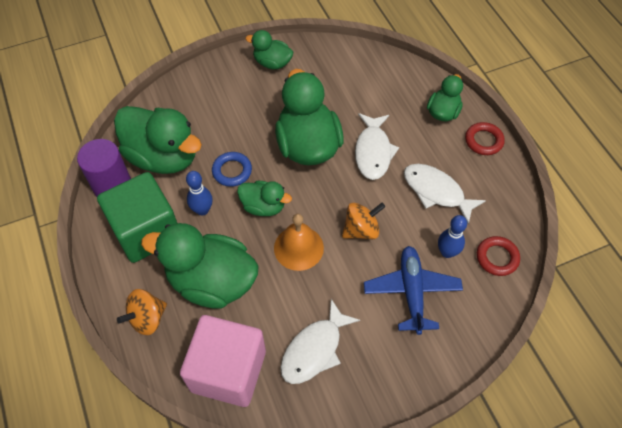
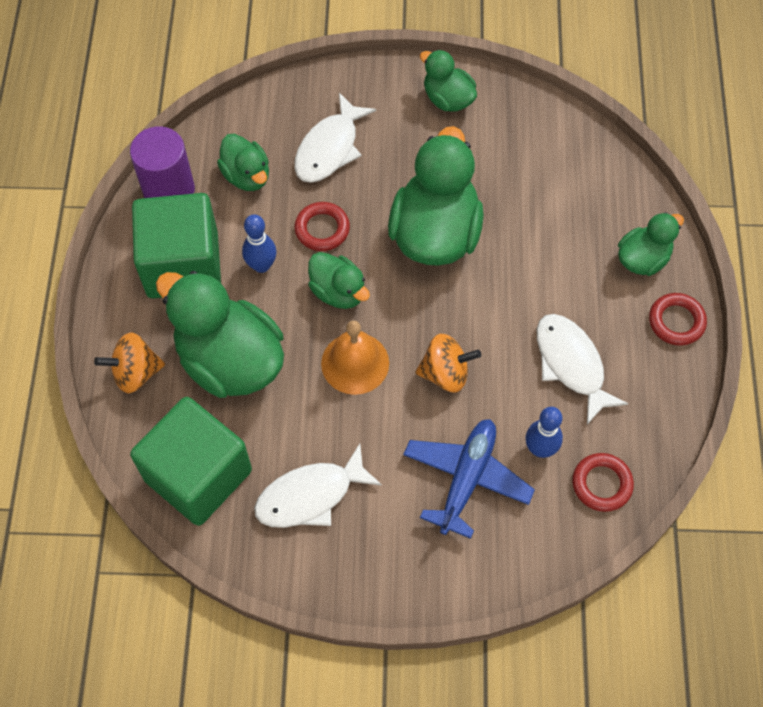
camera: 25 degrees right, 5 degrees up
green duck [114,106,202,174] -> green duck [217,134,269,191], size x0.53
pink cube [180,315,266,407] -> green cube [130,397,252,526]
blue ring [212,152,252,187] -> red ring [295,202,350,251]
white fish [355,113,399,180] -> white fish moved to [294,93,376,183]

